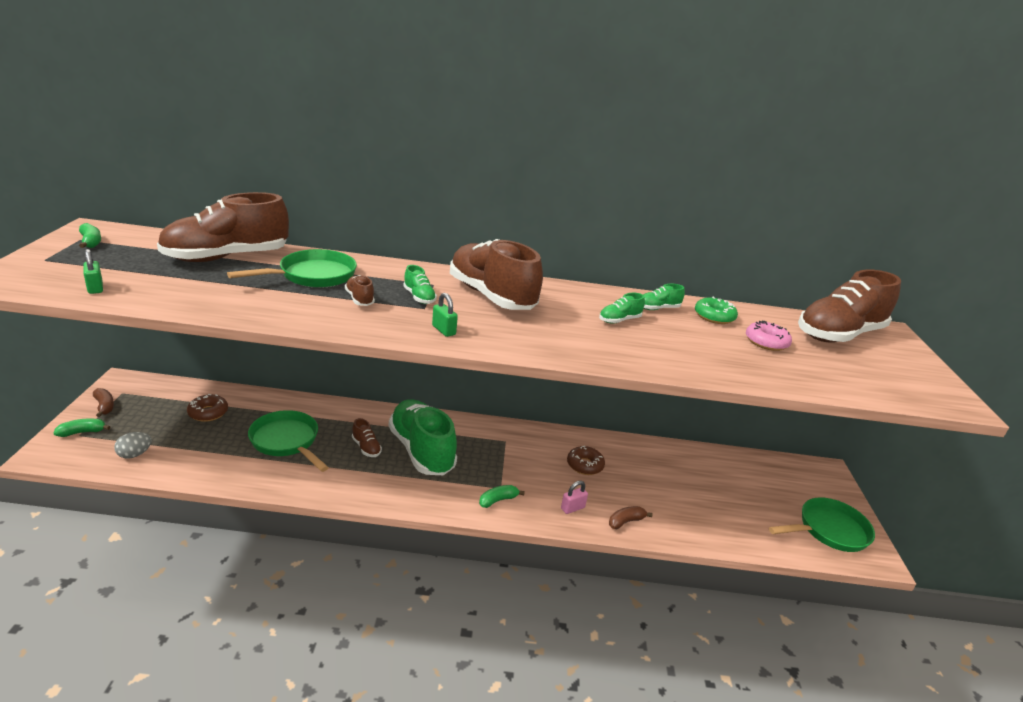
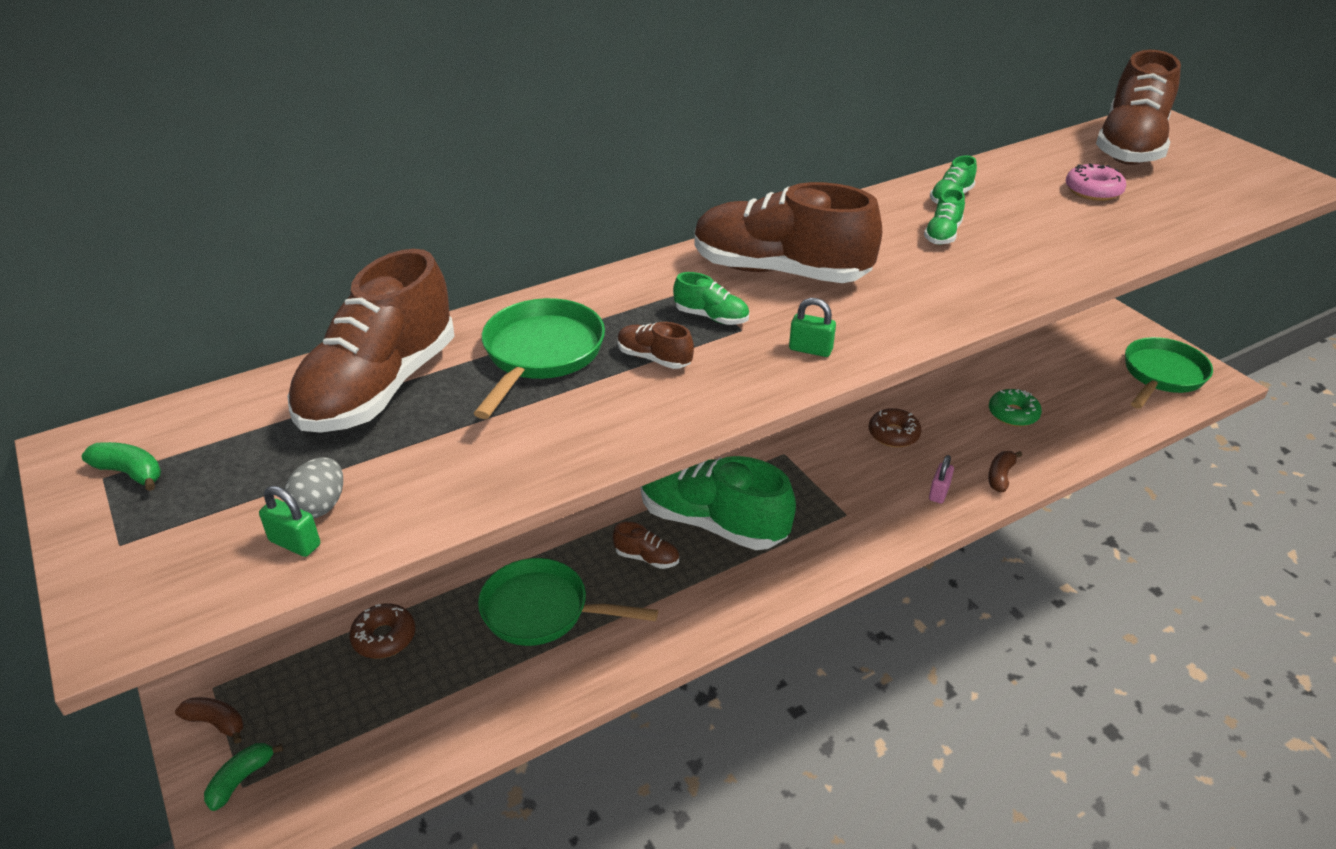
camera: 30 degrees left, 10 degrees up
grey egg [114,432,152,459] -> grey egg moved to [284,457,343,518]
green banana [479,485,525,508] -> none
green donut [695,297,738,324] -> green donut moved to [989,389,1042,427]

